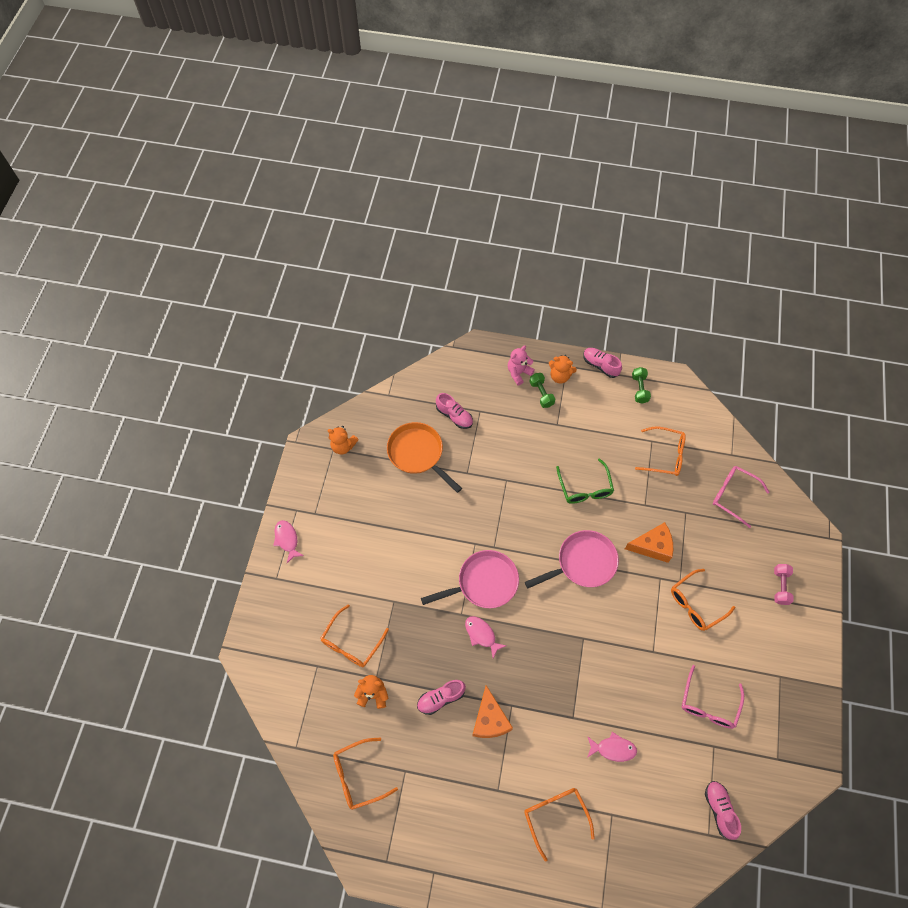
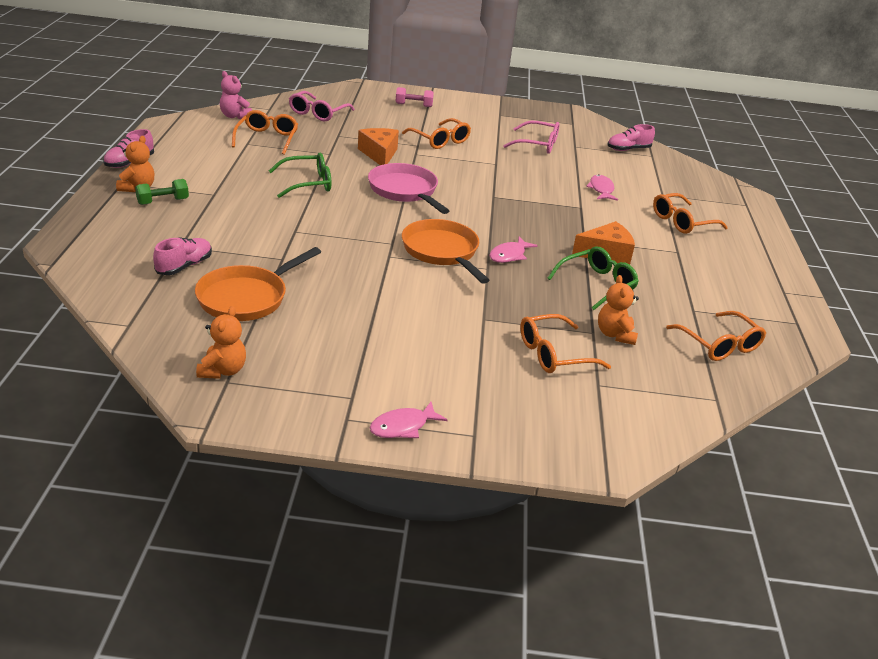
camera: 100 degrees left, 30 degrees down
orange glasses [320,604,389,667] -> orange glasses turned 135 degrees clockwise [520,314,611,373]
pink shoe [417,680,466,715] -> green glasses [547,247,639,310]
pink pan [421,550,519,608] -> orange pan [402,219,489,284]
pink teddy bear [508,345,535,385] -> pink teddy bear moved to [220,71,252,119]
green dumbbell [632,367,651,404] -> none

